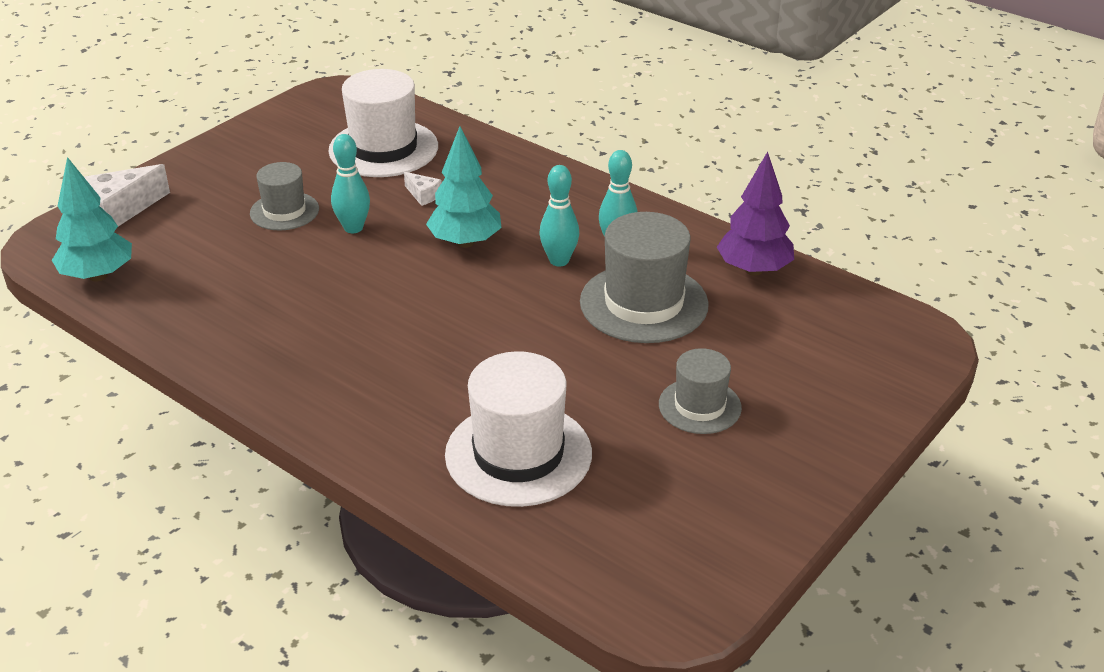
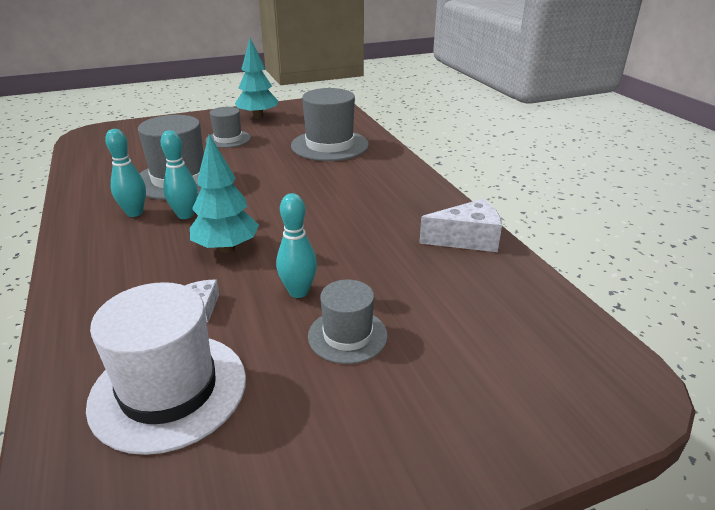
camera: 150 degrees left, 5 degrees down
turquoise tree [52,157,132,282] -> turquoise tree moved to [235,38,278,119]
white cheese [84,164,170,226] -> white cheese moved to [419,199,502,252]
white hat [445,351,592,507] -> grey hat [291,88,369,161]
purple tree [717,152,794,276] -> none

